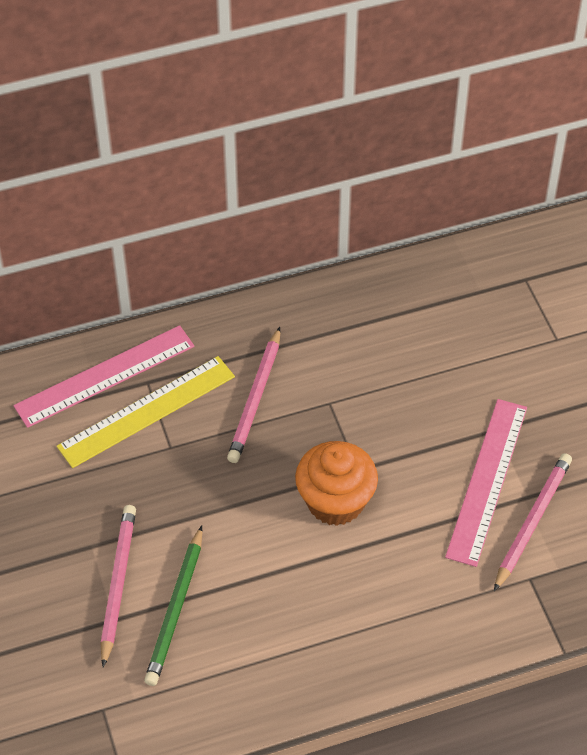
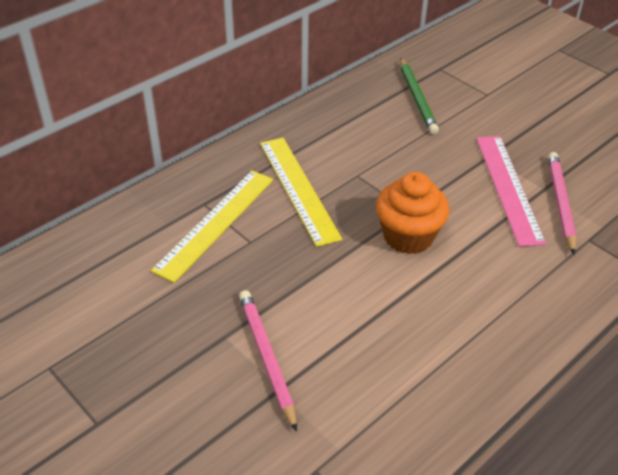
camera: 25 degrees left, 10 degrees down
pink ruler [14,325,194,428] -> none
green pencil [144,526,202,686] -> green pencil moved to [400,58,439,134]
pink pencil [227,327,280,463] -> yellow ruler [260,138,342,247]

